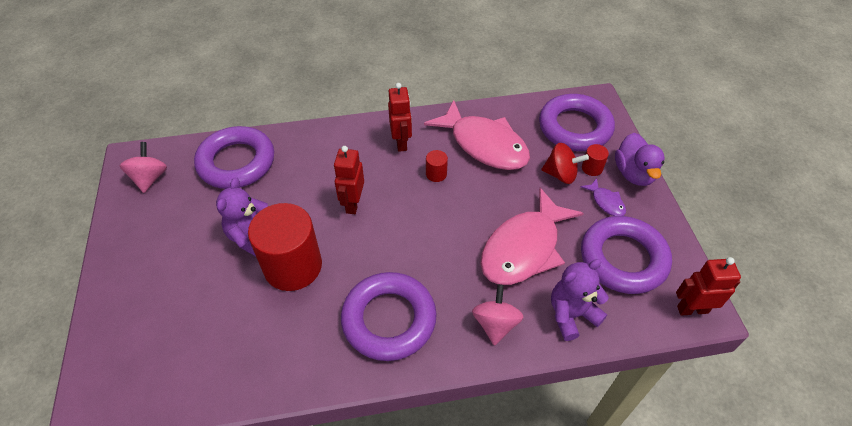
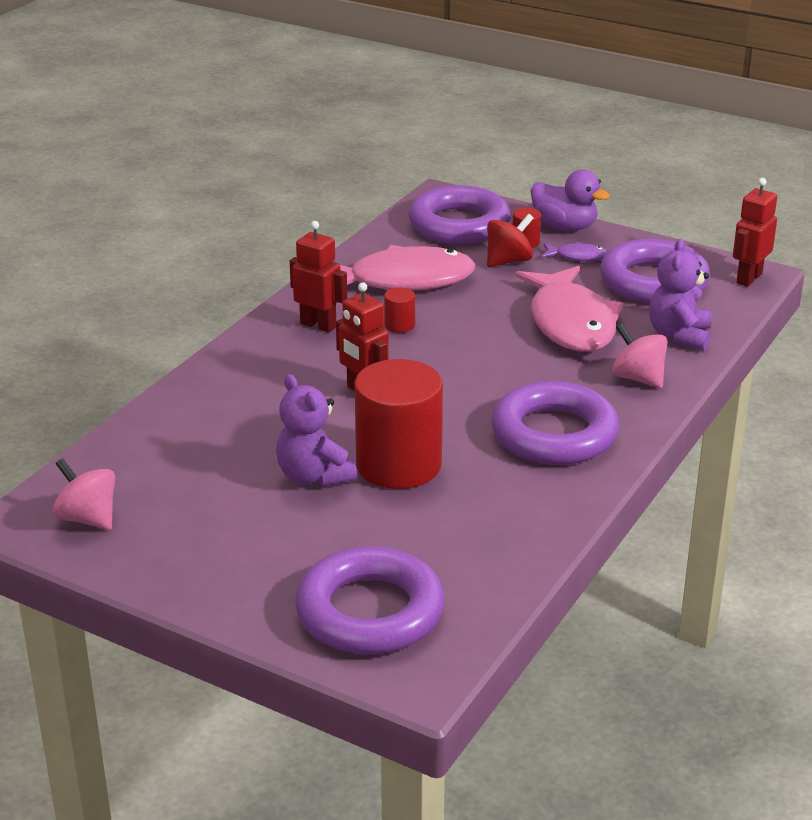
camera: 50 degrees left, 20 degrees down
purple ring [194,126,274,189] -> purple ring moved to [295,546,444,654]

